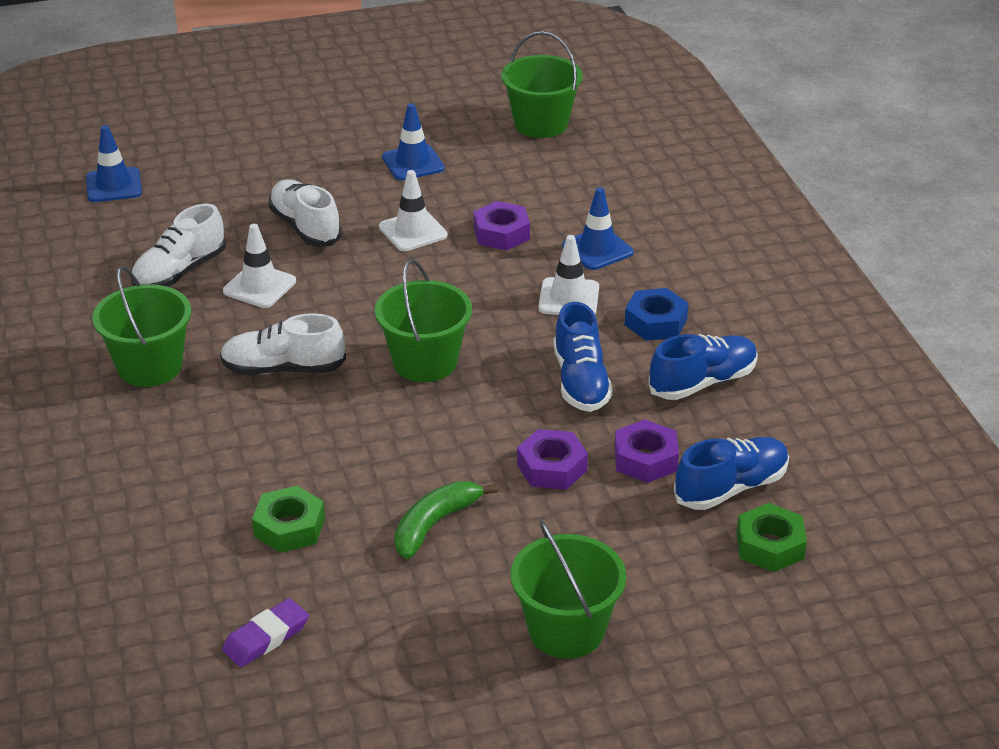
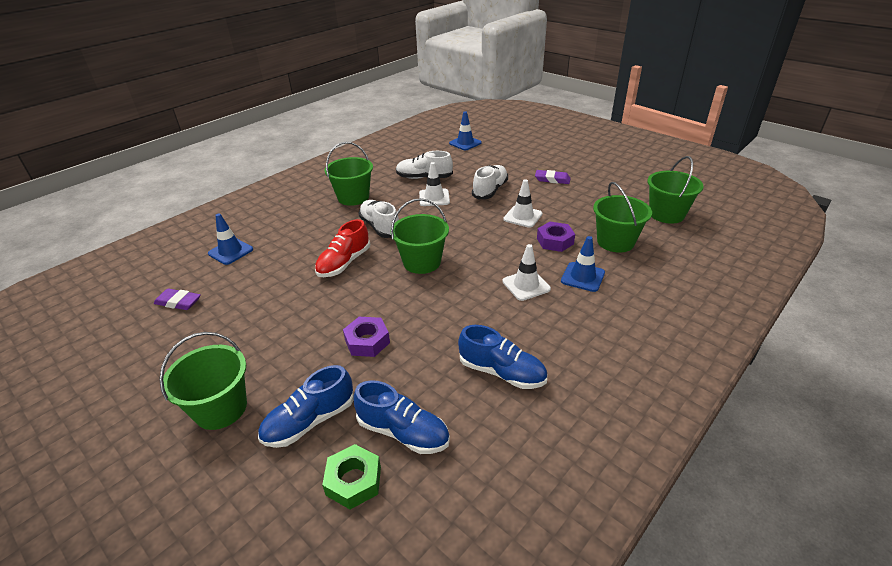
camera: 60 degrees right, 0 degrees up
green nut [252,486,325,553] -> none
blue traffic cone [382,103,445,180] -> blue traffic cone moved to [208,213,253,265]
green banana [395,481,498,559] -> none
blue shoe [553,302,613,412] -> blue shoe moved to [258,365,354,448]
purple nut [615,419,679,483] -> none
blue nut [625,288,689,341] -> none
none -> red shoe [315,219,370,277]
none -> purple eraser [535,170,571,184]
none -> green bucket [593,182,652,253]

